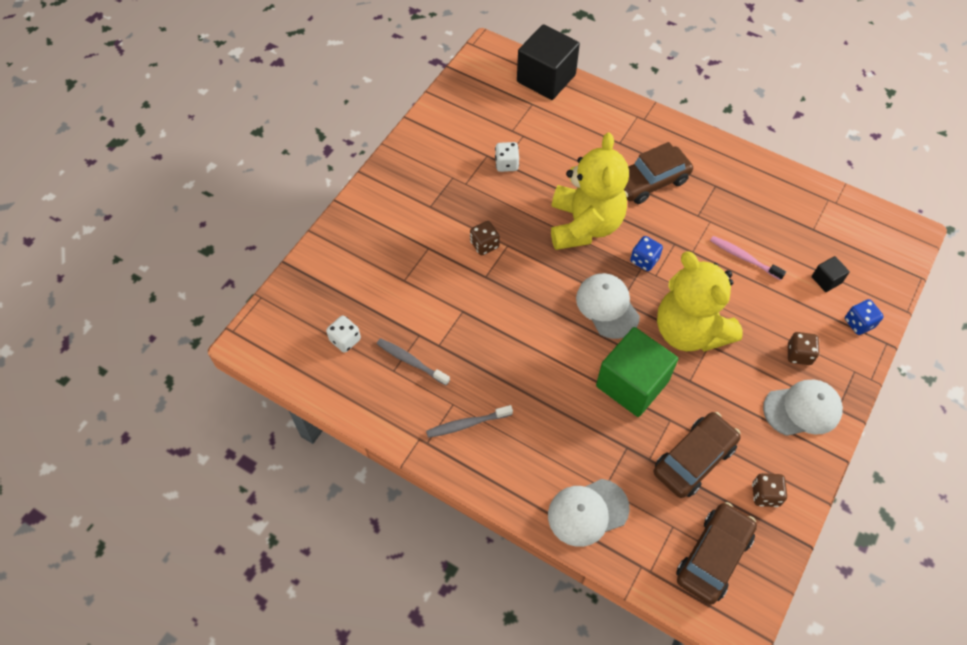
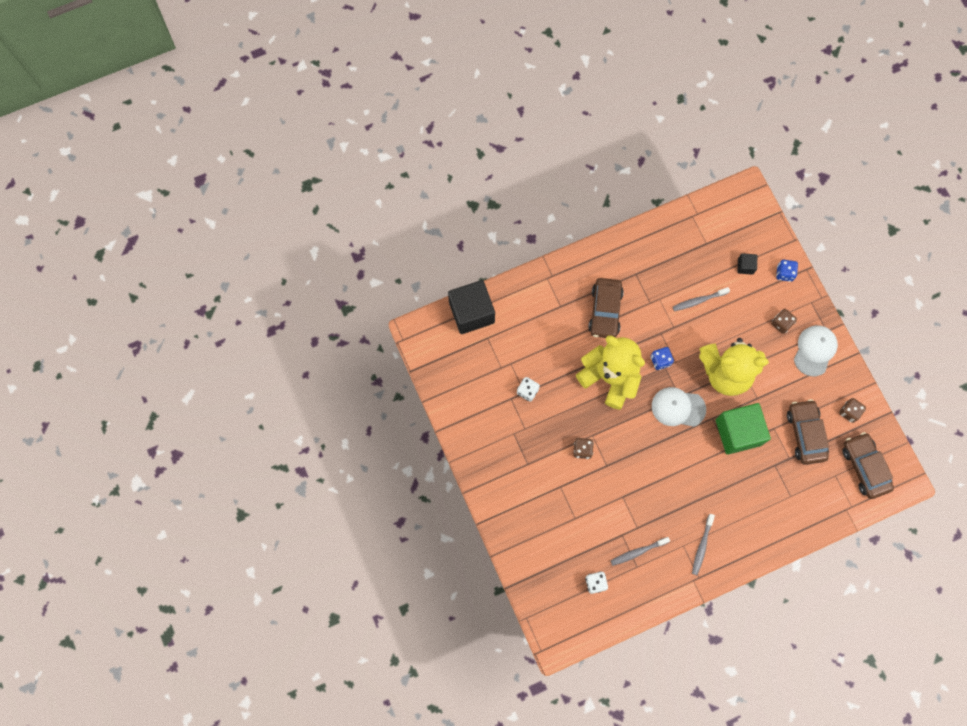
camera: 55 degrees left, 15 degrees up
white cap [548,479,630,547] -> none
pink toothbrush [710,236,786,280] -> grey toothbrush [673,287,730,311]

